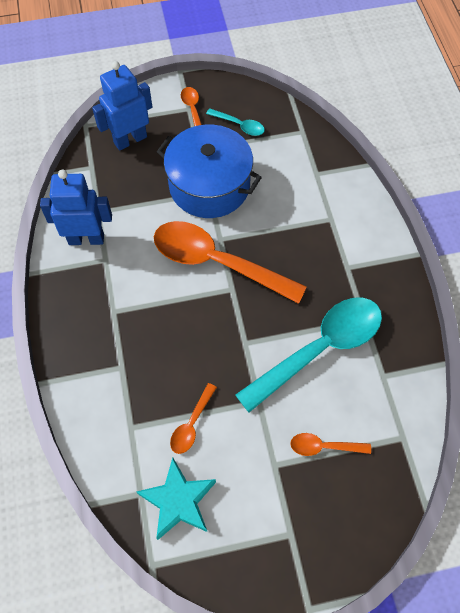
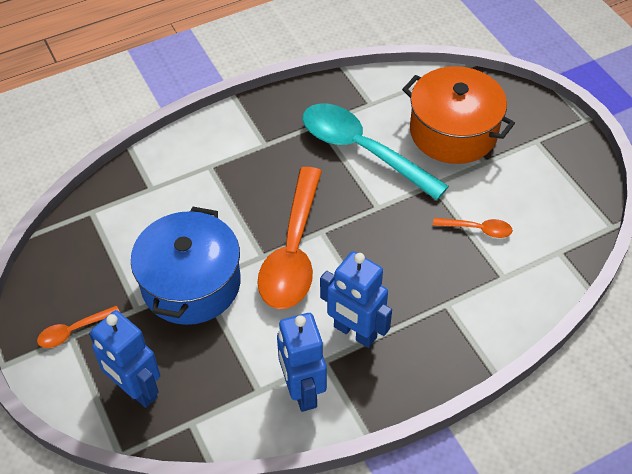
camera: 105 degrees left, 10 degrees down
turquoise star [137,457,216,540] -> none
turquoise spoon [206,108,265,136] -> none
orange spoon [290,433,371,456] -> orange pot [402,66,515,164]
none -> blue robot [320,251,392,348]

